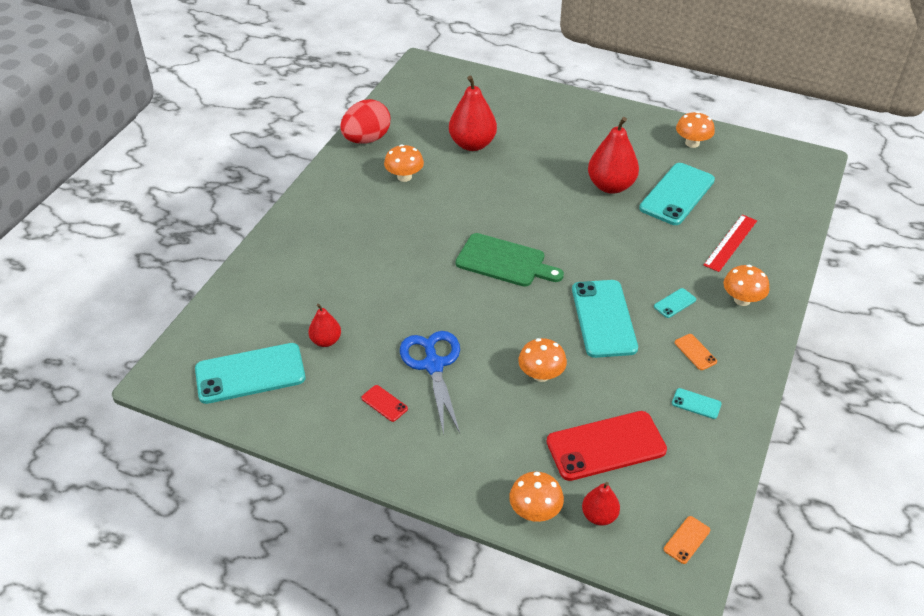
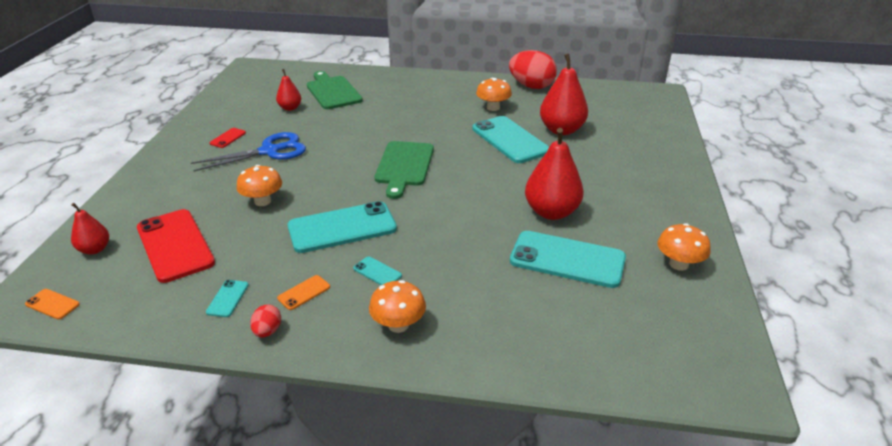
camera: 75 degrees right, 10 degrees down
turquoise phone [195,343,305,404] -> turquoise phone moved to [472,116,549,163]
orange mushroom [509,471,564,522] -> none
red ruler [704,215,757,272] -> none
none -> red egg [250,304,281,338]
none -> green cutting board [307,71,363,109]

